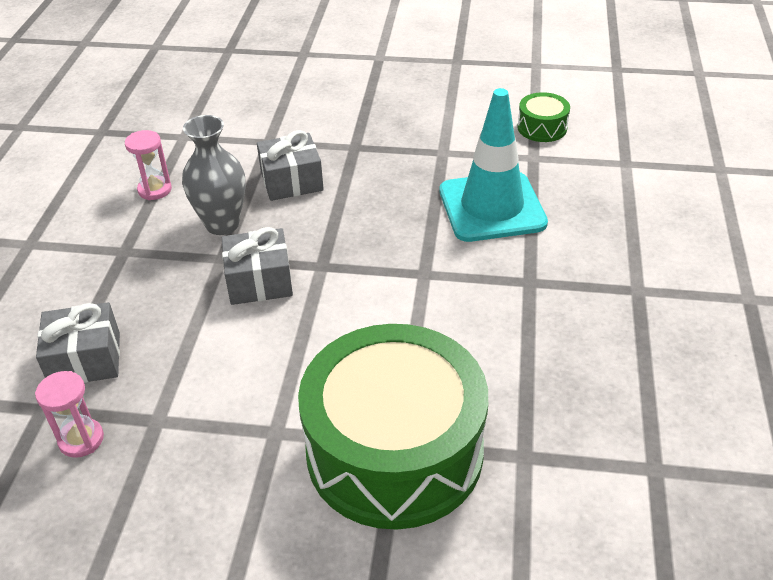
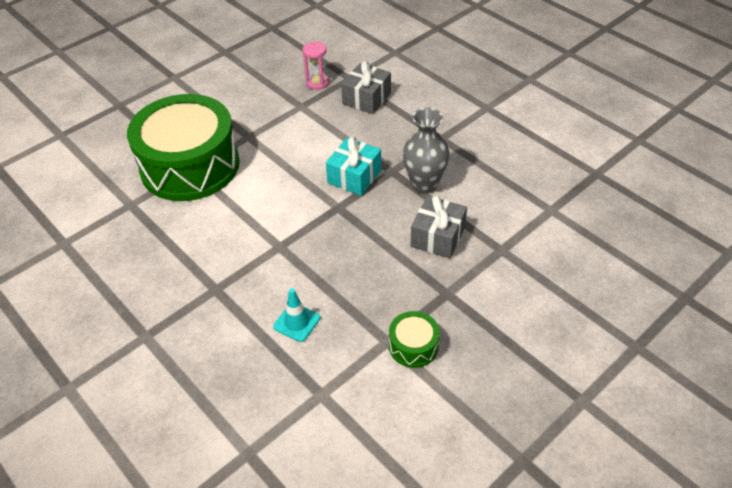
camera: 130 degrees right, 5 degrees up
pink hourglass [125,130,172,200] -> none
grey gift [222,227,293,305] -> turquoise gift [326,137,381,196]
turquoise traffic cone [440,88,548,242] -> turquoise traffic cone [273,289,320,342], size x0.45
green drum [517,92,570,142] -> green drum moved to [389,311,440,368]

